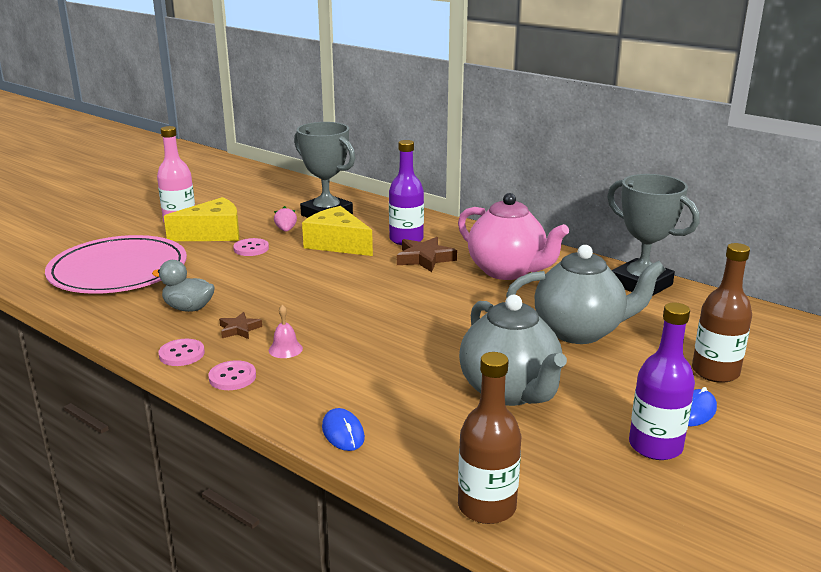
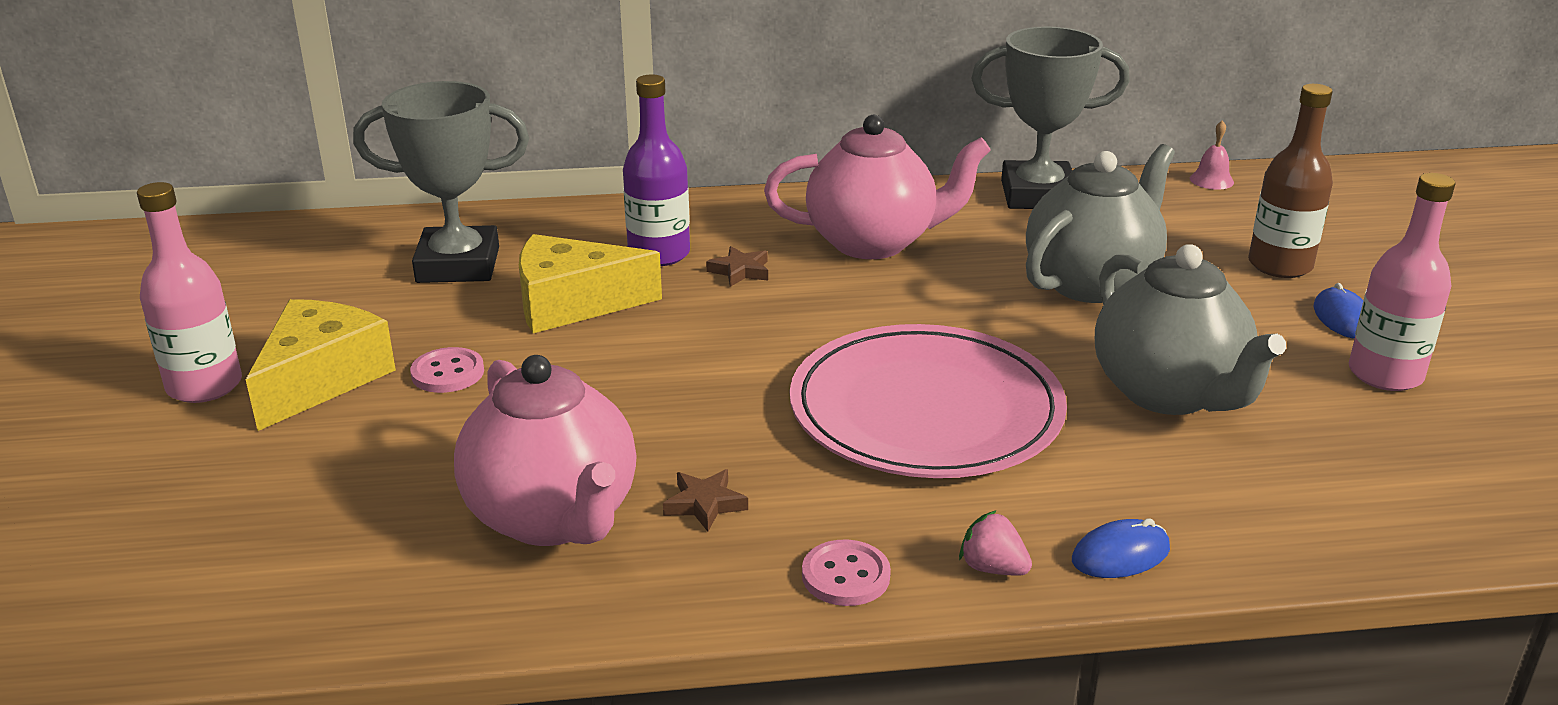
camera: 45 degrees left, 5 degrees up
pink plate [45,235,187,294] -> pink plate moved to [790,324,1067,478]
grey duck [152,260,215,312] -> pink teapot [454,355,637,546]
pink button [158,339,205,366] -> none
pink bell [269,305,303,358] -> pink bell moved to [1190,120,1234,190]
pink strawberry [274,206,297,232] -> pink strawberry moved to [959,510,1032,576]
blue mouse [322,408,365,451] -> blue mouse turned 45 degrees counterclockwise [1072,518,1170,578]
brown star [397,237,457,272] -> brown star [706,246,768,287], size x0.60
brown bottle [458,352,521,524] -> none
grey teapot [459,295,567,406] -> grey teapot turned 45 degrees clockwise [1095,244,1286,415]
purple bottle [629,302,695,460] -> pink bottle [1349,173,1456,391]

